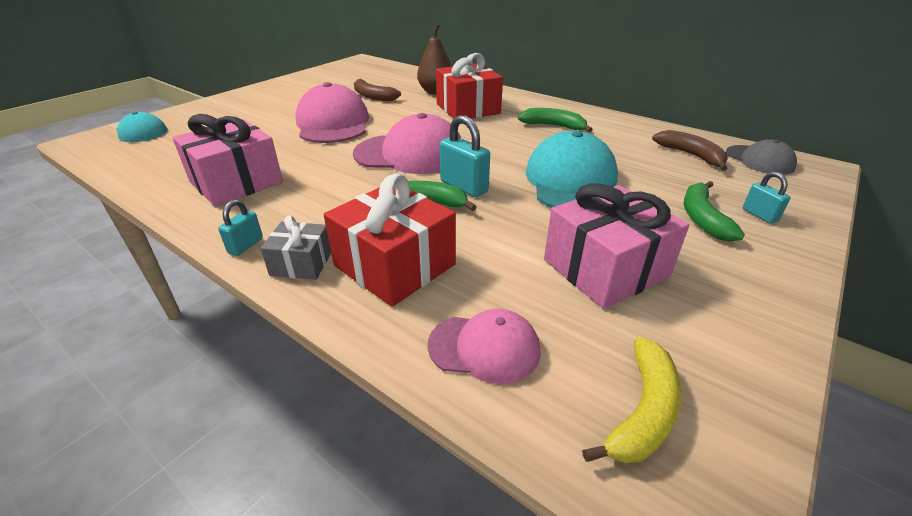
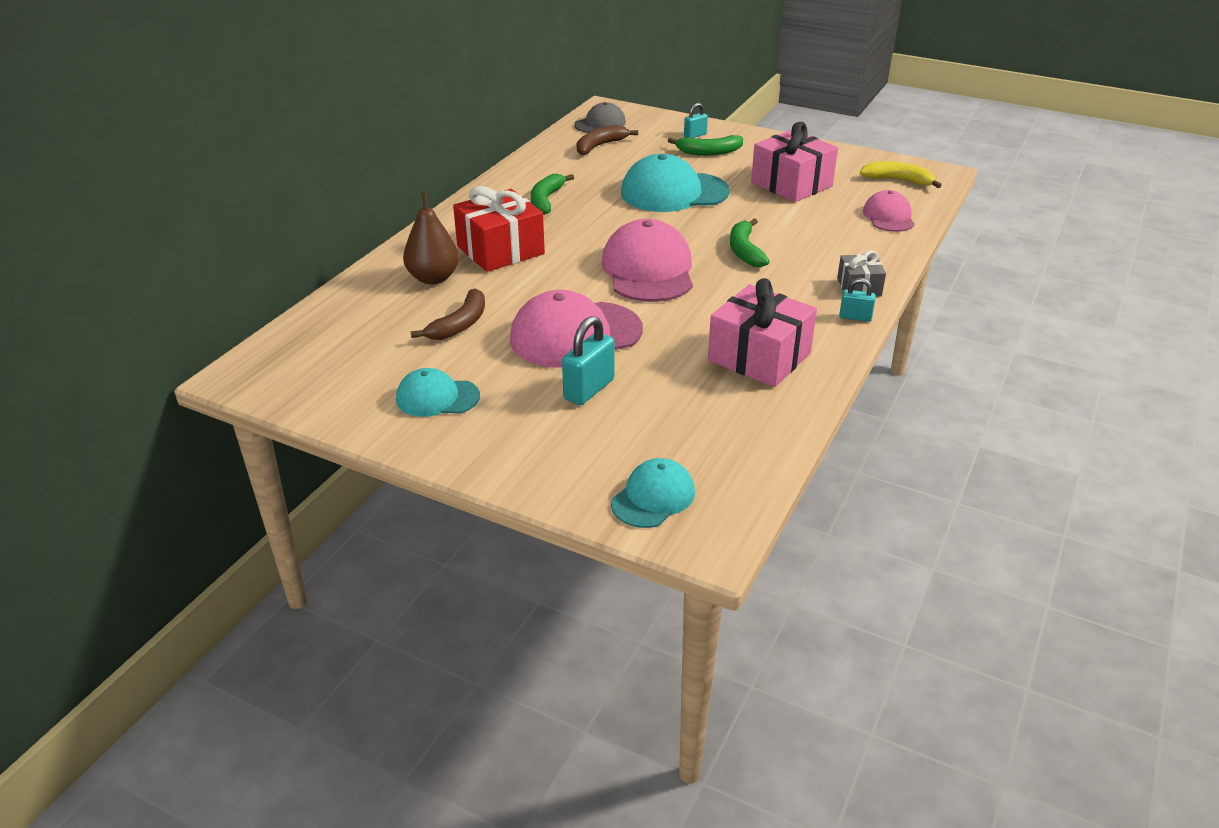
camera: 100 degrees left, 0 degrees up
red gift [324,173,456,307] -> none
turquoise padlock [440,115,490,197] -> turquoise padlock moved to [562,316,615,405]
none -> turquoise cap [396,368,480,417]

